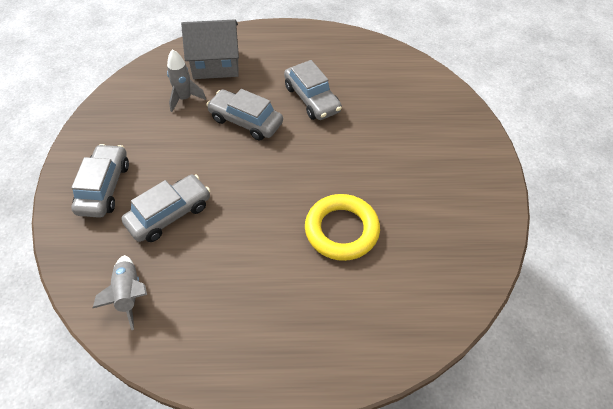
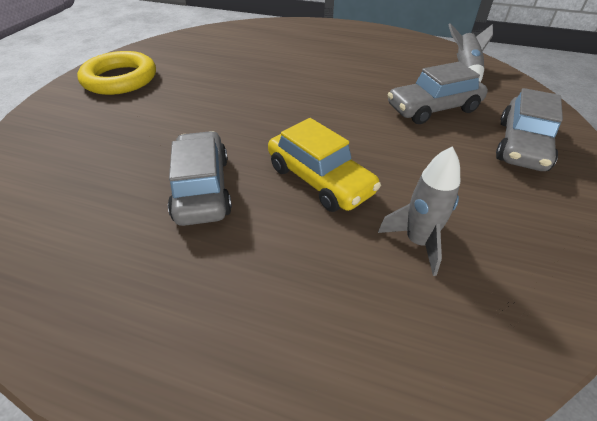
camera: 160 degrees left, 10 degrees down
grey house [181,19,239,79] -> none
grey car [206,89,283,141] -> yellow car [268,118,381,212]
yellow ring [305,194,380,261] -> yellow ring moved to [77,51,156,95]

